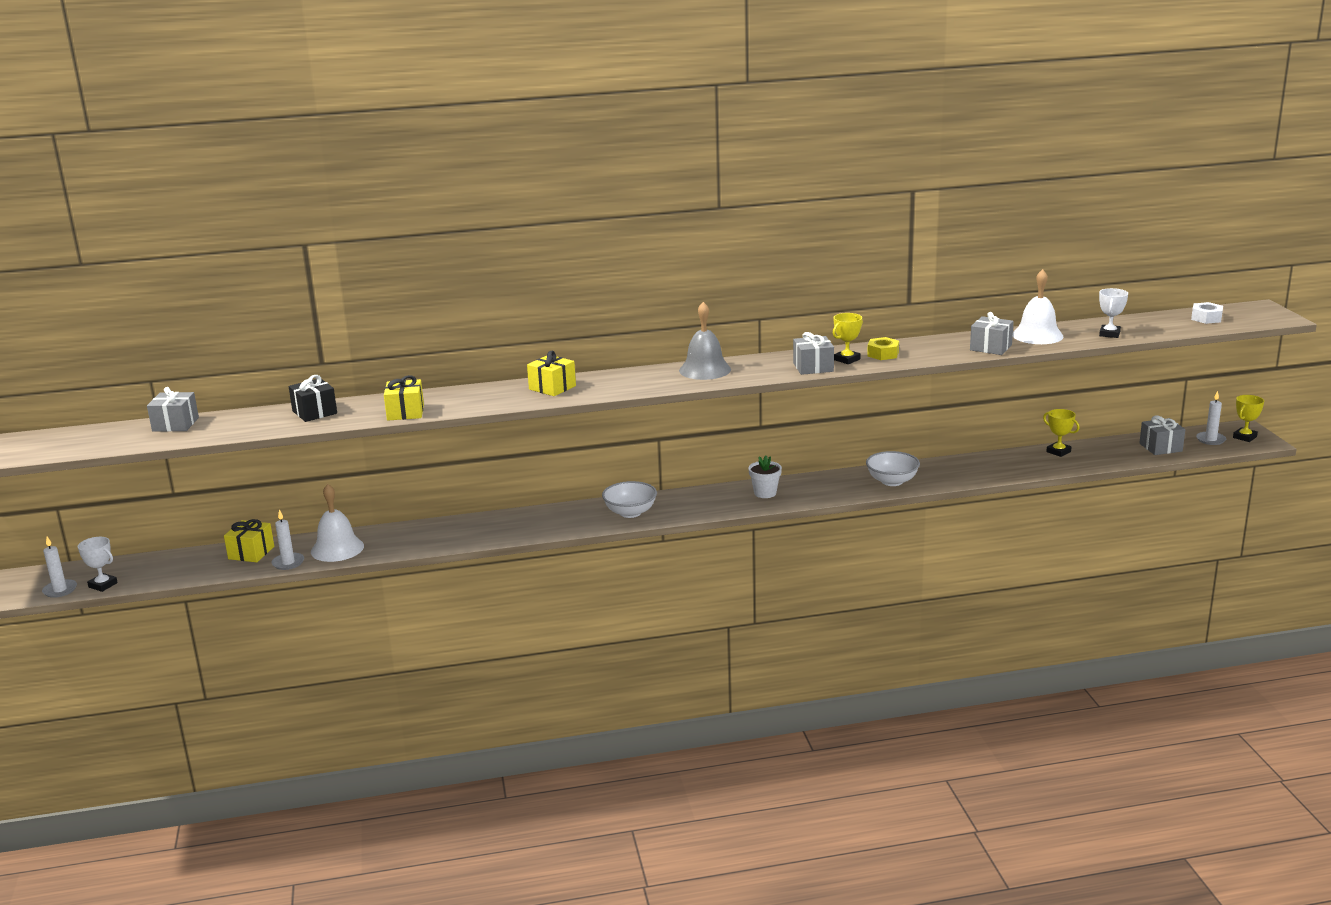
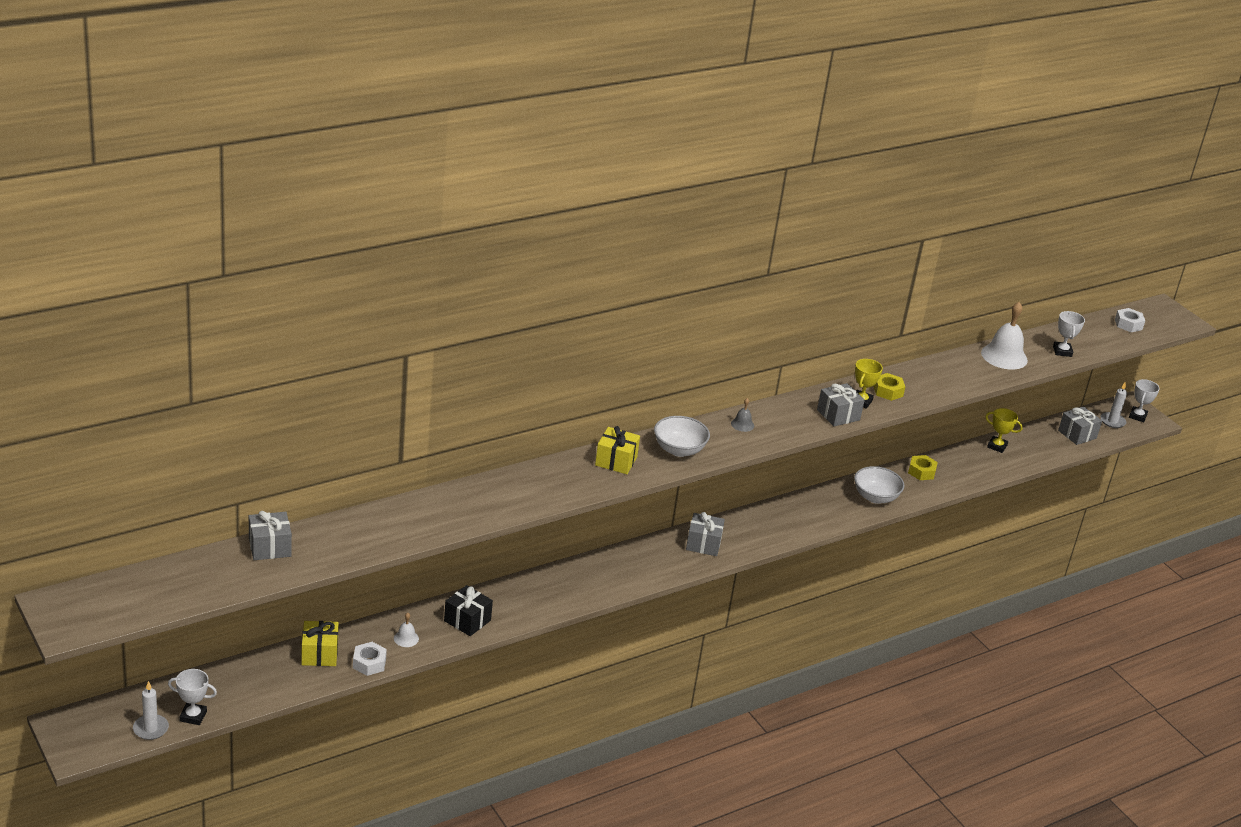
camera: 25 degrees left, 10 degrees up
white candle [271,510,304,570] -> white nut [353,642,387,676]
black gift [288,375,337,422] -> black gift moved to [444,585,493,636]
white bell [311,484,364,562] -> white bell [394,613,419,647], size x0.47
yellow gift [384,375,424,421] -> none
white bowl [602,481,657,518] -> white bowl moved to [654,416,710,457]
grey bell [679,302,731,380] -> grey bell [731,398,754,432], size x0.47
white flower pot [748,456,782,498] -> none
grey gift [970,312,1014,355] -> grey gift moved to [686,512,725,556]
yellow trophy [1233,395,1264,442] -> white trophy [1129,379,1160,422]
none -> yellow nut [908,455,938,480]

